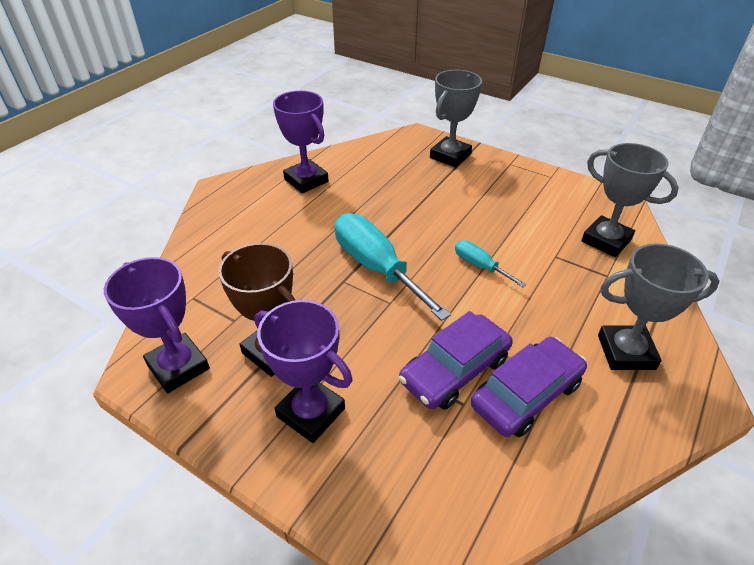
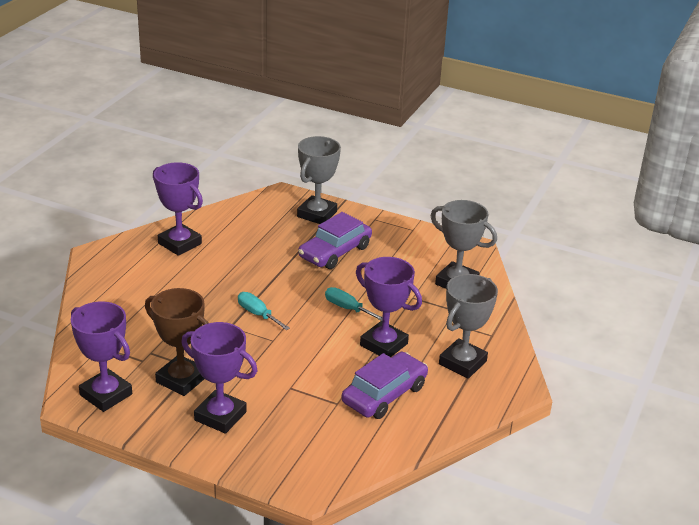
camera: 10 degrees left, 10 degrees down
turquoise screwdriver [335,213,451,321] -> turquoise screwdriver [238,292,290,330], size x0.50
purple car [399,311,513,410] -> purple car moved to [298,212,372,269]
grey trophy [598,243,720,370] -> grey trophy turned 45 degrees counterclockwise [439,274,498,378]
none -> purple trophy [356,257,422,357]

